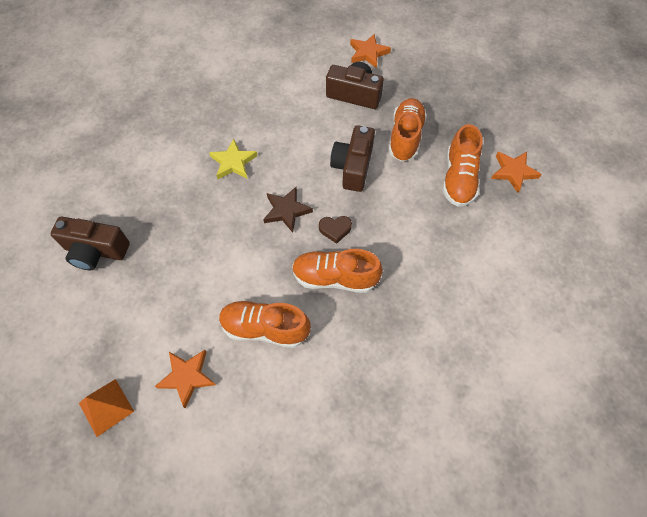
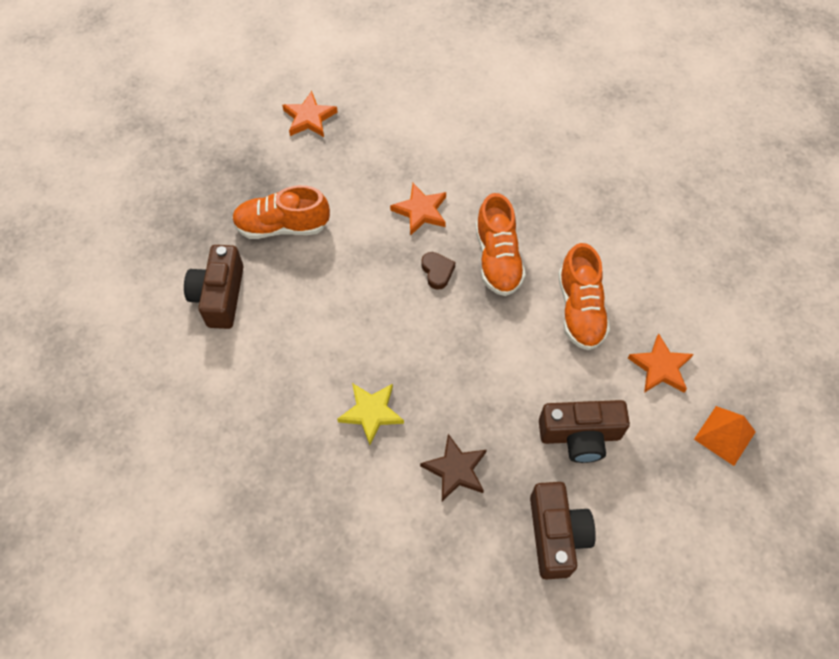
camera: 105 degrees left, 0 degrees up
brown star [263,187,313,233] -> brown star moved to [420,434,487,501]
brown camera [330,125,375,192] -> brown camera moved to [539,400,630,463]
orange star [350,34,391,68] -> orange star moved to [390,183,446,236]
orange shoe [442,124,483,207] -> none

